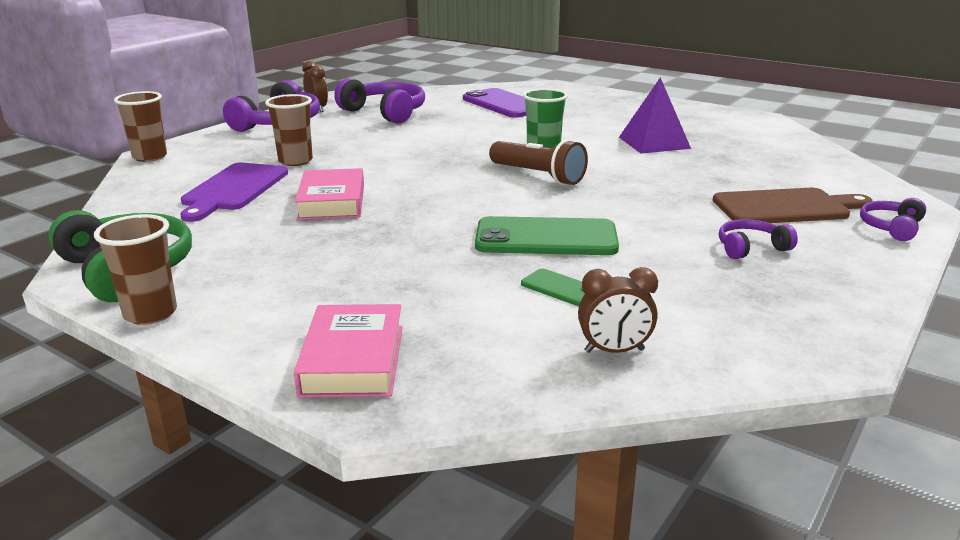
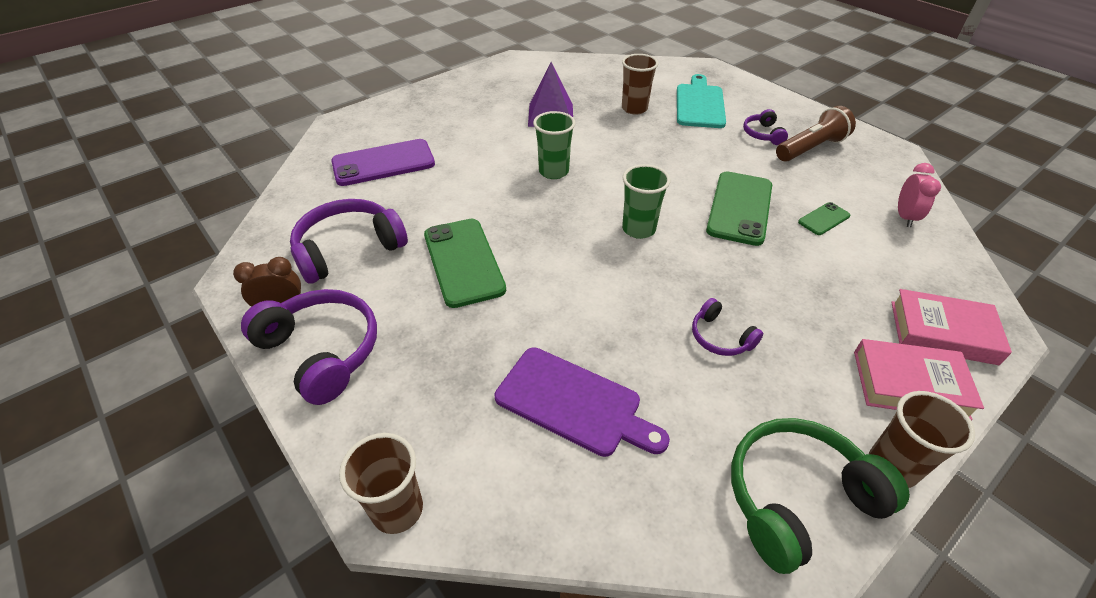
camera: 75 degrees left, 20 degrees up
brown cup [265,94,313,166] -> brown cup moved to [622,54,658,115]
pink book [295,168,364,220] -> pink book moved to [854,339,984,421]
brown flashlight [489,139,588,185] -> brown flashlight moved to [776,106,856,162]
brown clock [578,267,658,353] -> pink clock [898,163,941,227]
brown cutting board [713,188,873,223] -> turquoise cutting board [677,74,726,128]
purple headphones [860,198,926,241] -> purple headphones moved to [692,298,763,356]
none -> green phone [424,219,506,308]
none -> green cup [622,164,670,239]

